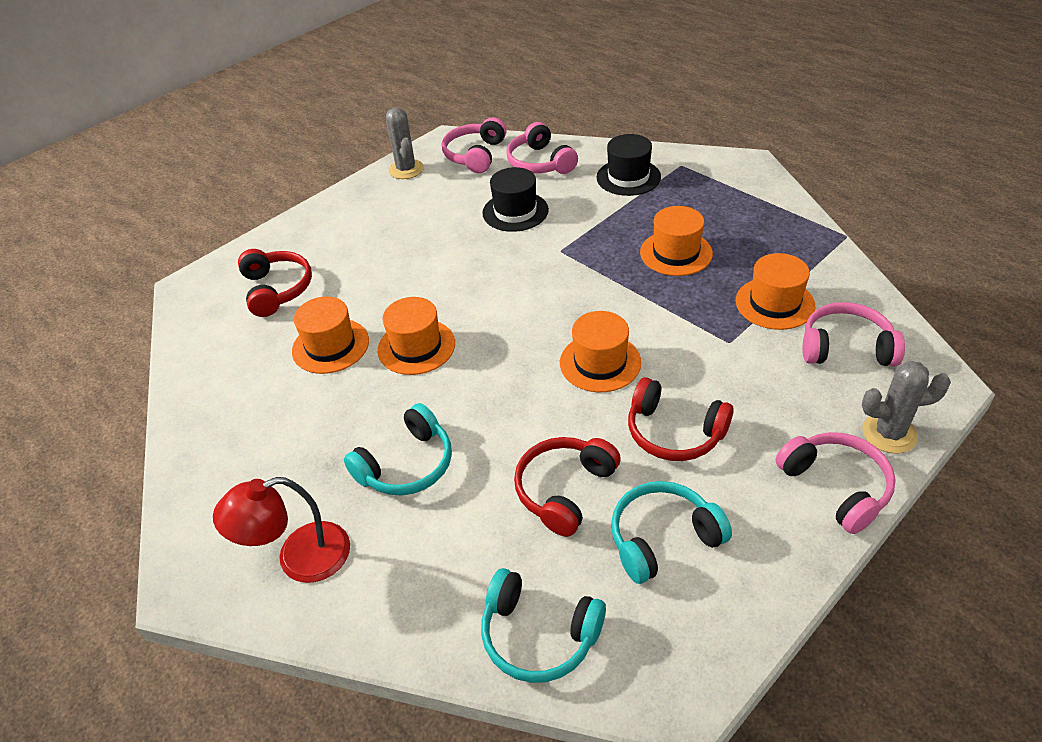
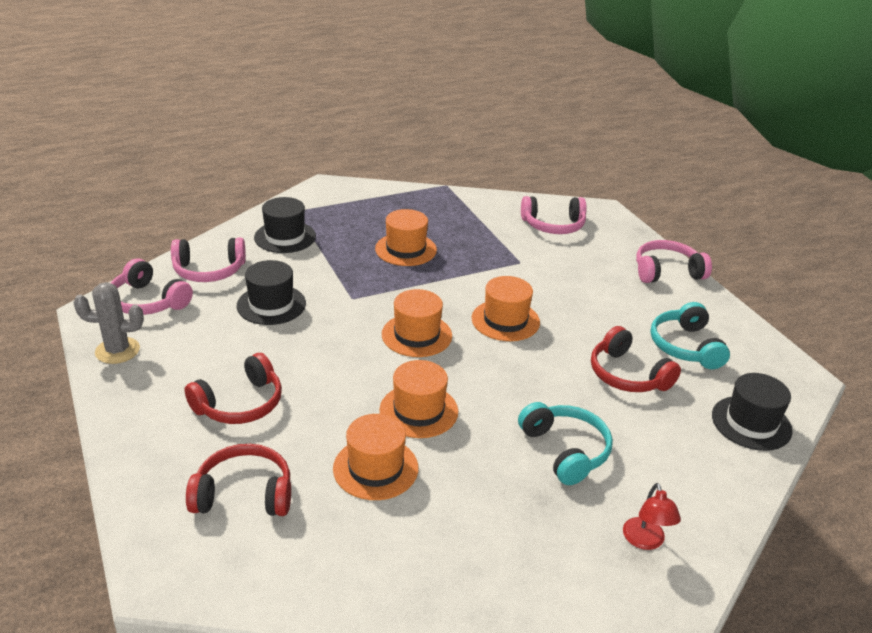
camera: 75 degrees left, 10 degrees down
red lamp [213,477,350,583] -> red lamp [623,483,681,550], size x0.62
turquoise headphones [481,568,606,683] -> black hat [712,373,793,451]
red headphones [628,377,734,461] -> red headphones moved to [184,353,282,424]
orange hat [736,253,815,330] -> orange hat moved to [382,289,452,357]
pink headphones [803,302,905,366] -> pink headphones turned 120 degrees counterclockwise [521,196,587,234]
grey cactus [862,361,951,453] -> none

